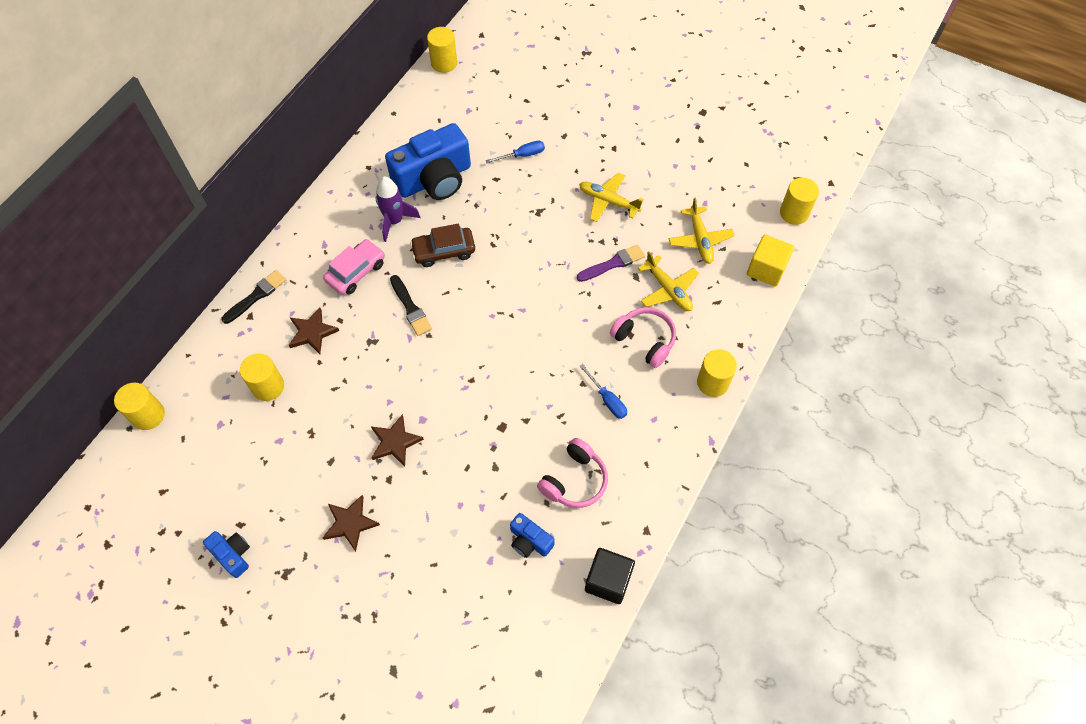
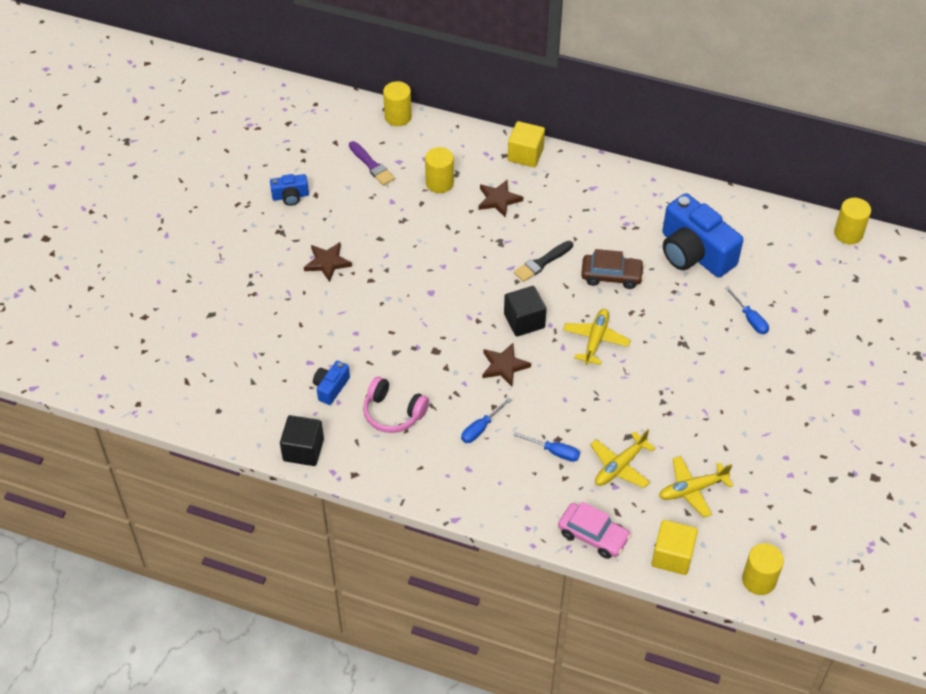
camera: 80 degrees right, 10 degrees down
blue camera [203,531,250,578] -> blue camera turned 45 degrees clockwise [270,174,309,206]
black brush [221,270,286,324] -> yellow cube [508,121,545,167]
pink car [323,239,385,295] -> pink car moved to [558,502,631,559]
brown star [371,414,424,467] -> brown star moved to [482,343,531,387]
purple rocket [376,176,420,242] -> none
brown car [410,224,475,267] -> brown car turned 120 degrees clockwise [581,249,645,289]
purple brush [577,244,645,282] -> purple brush moved to [349,141,395,186]
yellow plane [579,173,644,222] -> yellow plane moved to [563,309,631,365]
pink headphones [610,307,676,368] -> blue screwdriver [513,432,580,462]
yellow cylinder [697,349,737,397] -> none
none -> black cube [504,286,547,337]

